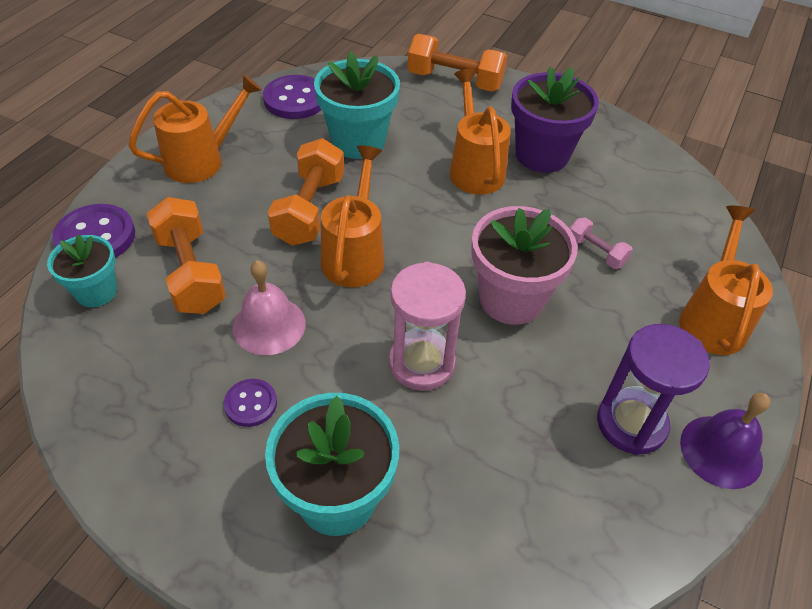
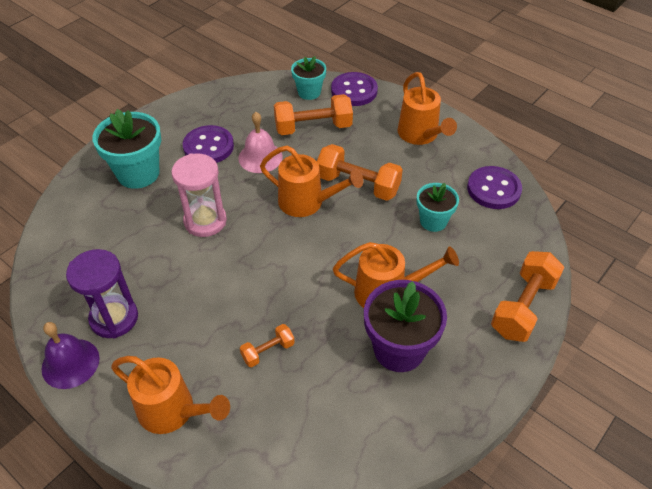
camera: 105 degrees right, 0 degrees up
purple button [224,379,277,427] -> purple button [183,125,234,163], size x1.75
turquoise flower pot [314,51,400,159] -> turquoise flower pot [417,183,459,232], size x0.61
pink flower pot [471,206,577,325] -> none
pink dumbbell [570,218,633,269] -> orange dumbbell [240,324,295,367]

